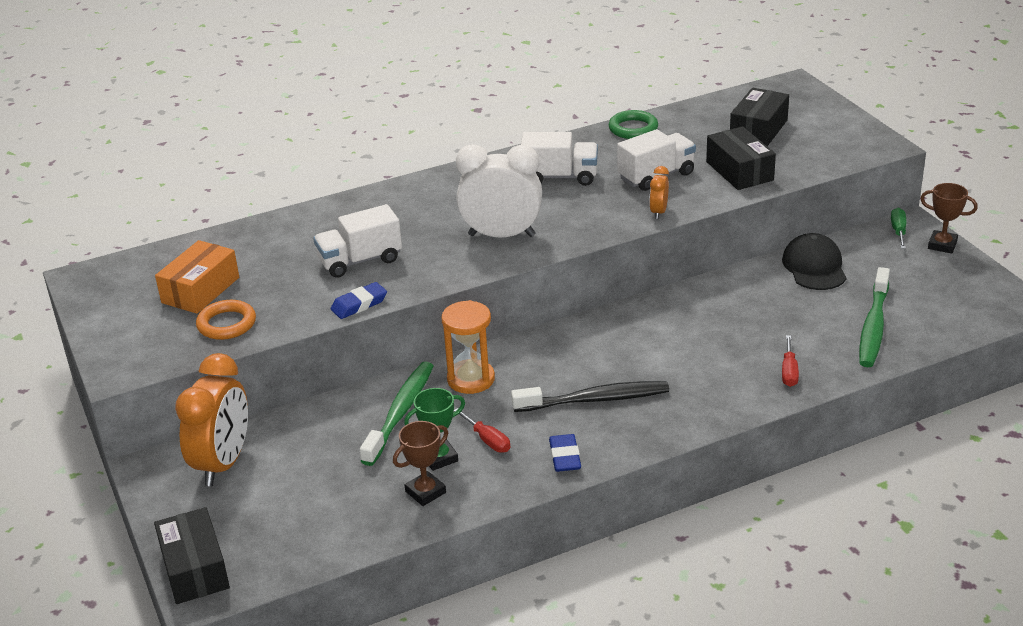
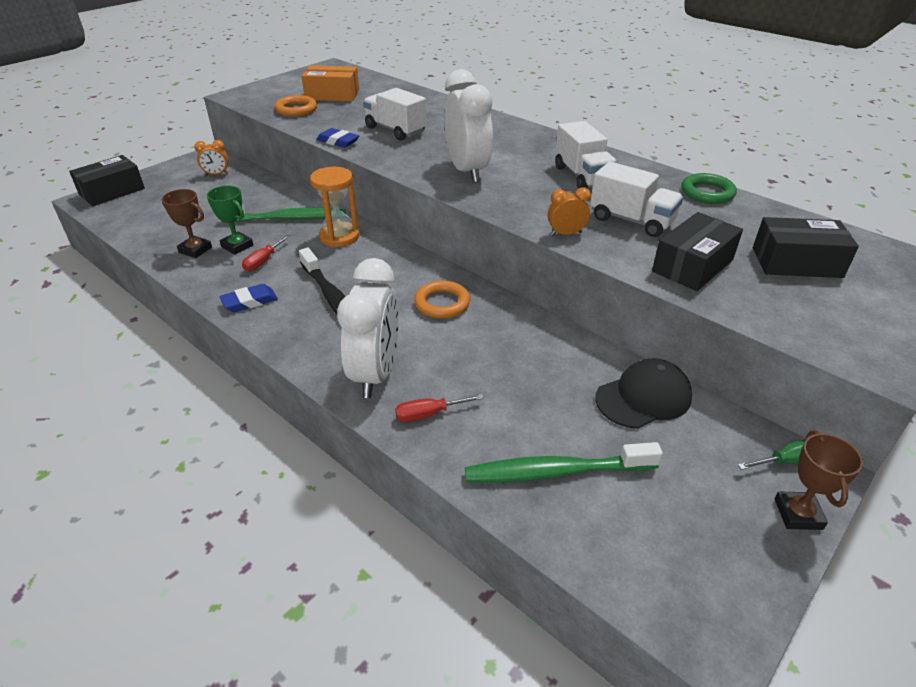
camera: 65 degrees right, 5 degrees up
orange clock [175,353,248,486] -> orange clock [194,140,229,176], size x0.46
none -> white clock [337,258,399,398]
none -> orange ring [414,281,470,319]

